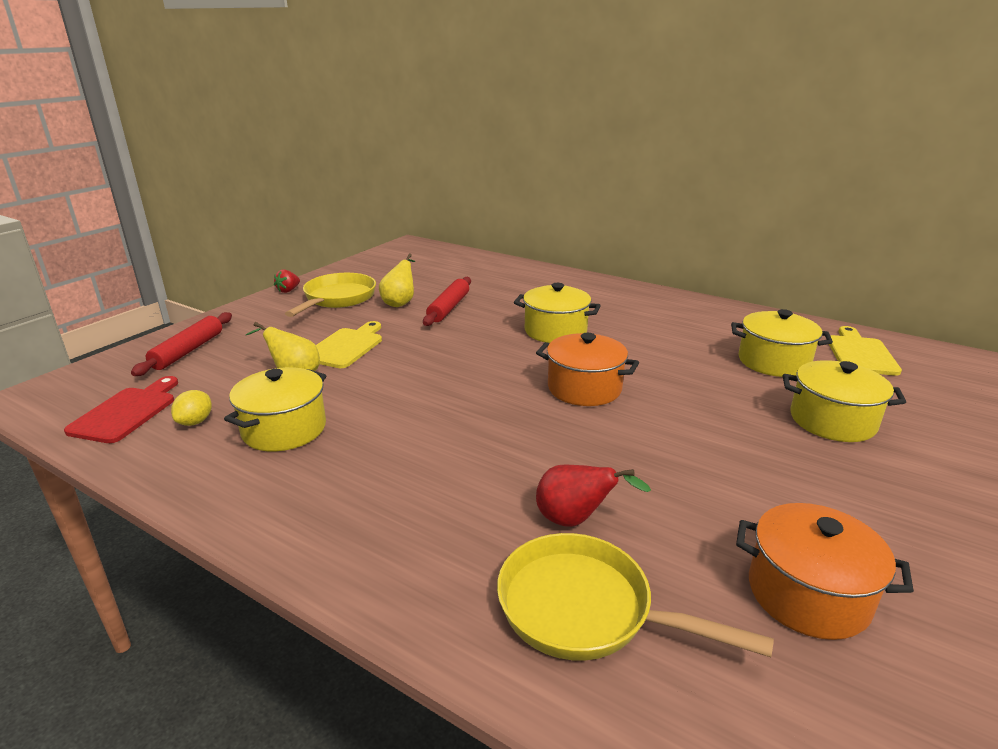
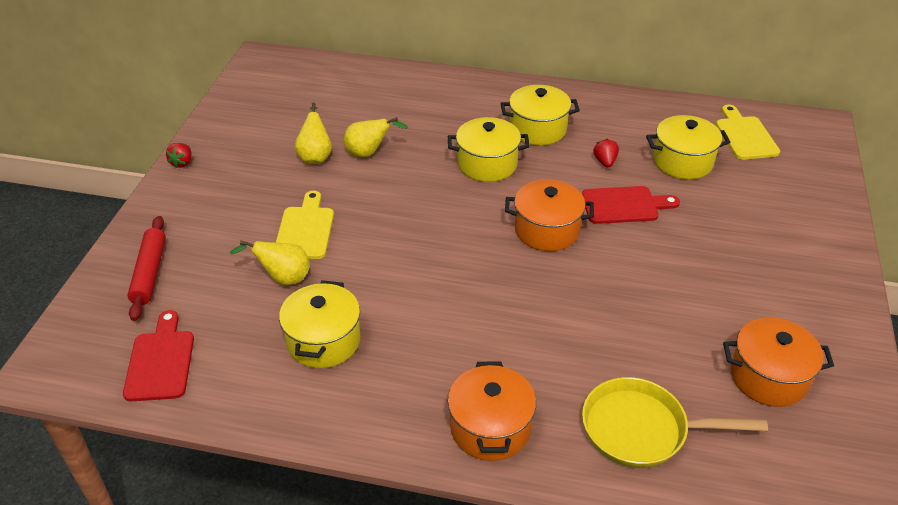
camera: 20 degrees left, 15 degrees up
yellow lemon [171,390,212,426] -> none
yellow pan [285,273,376,317] -> none
red rolling pin [423,277,471,326] -> yellow pear [344,117,408,157]
red pear [536,465,651,527] -> none
yellow pot [783,360,906,442] -> yellow pot moved to [500,85,580,145]
none -> orange pot [448,361,536,461]
none -> red cutting board [582,186,680,224]
none -> red strawberry [593,139,619,168]

